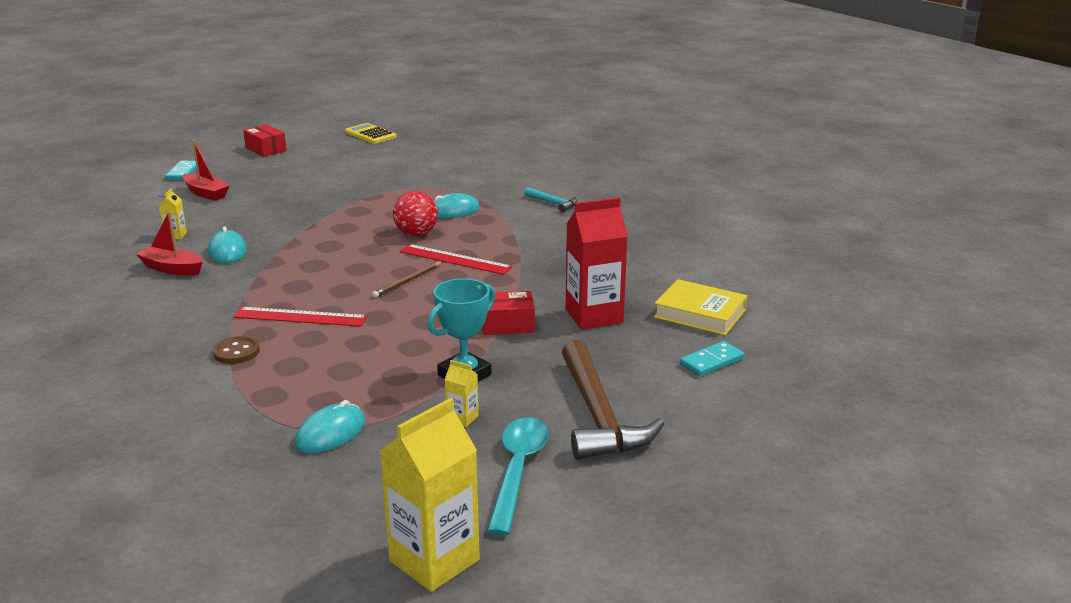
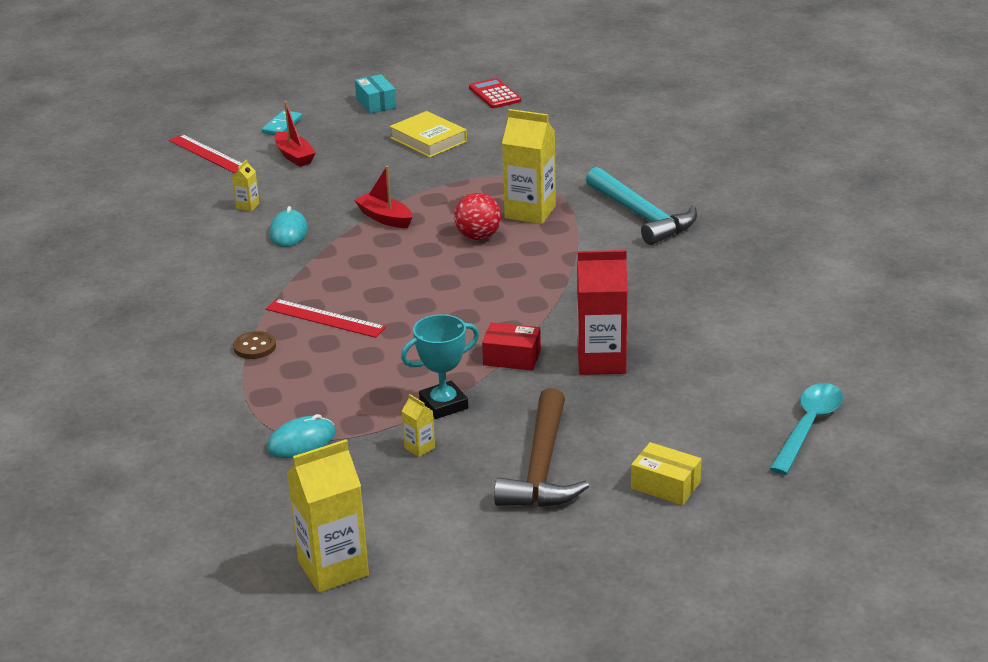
camera: 20 degrees right, 5 degrees up
red boat [136,211,203,275] -> red boat moved to [354,166,412,228]
red box [243,124,287,157] -> turquoise box [355,74,397,114]
yellow calculator [345,123,397,144] -> red calculator [469,78,521,108]
brown pencil [372,261,443,298] -> none
red ruler [400,244,512,275] -> red ruler moved to [169,134,242,173]
turquoise mouse [433,193,480,219] -> yellow carton [502,109,556,224]
turquoise spoon [487,418,549,536] -> turquoise spoon moved to [769,383,843,475]
turquoise hammer [524,187,578,212] -> turquoise hammer [586,167,697,245], size x2.14
yellow book [654,279,747,335] -> yellow book moved to [390,111,467,158]
turquoise domino [680,341,744,376] -> none
none -> yellow box [631,442,702,505]

